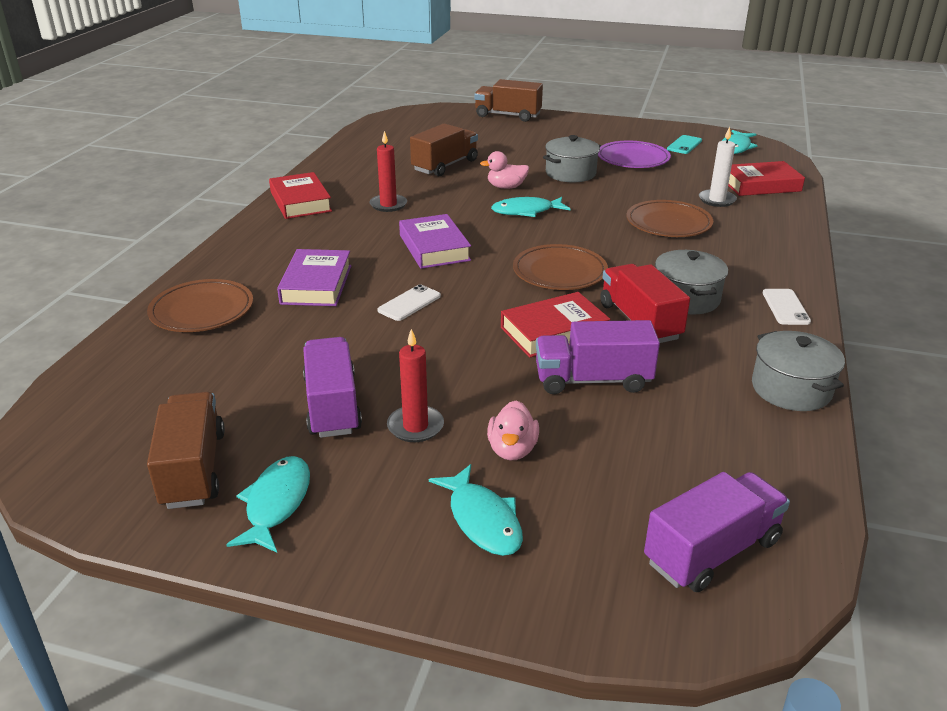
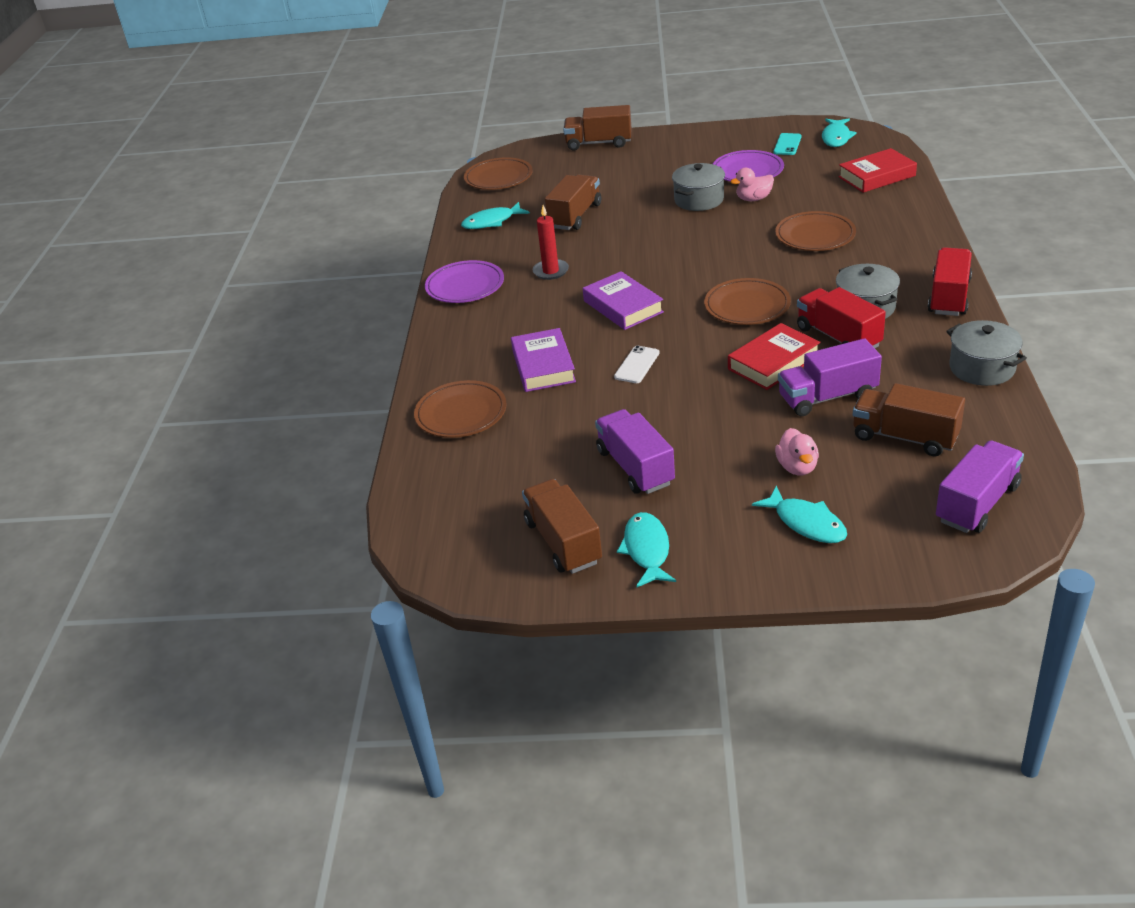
camera: 10 degrees left, 5 degrees up
red book [269,172,332,219] -> purple plate [425,260,504,303]
red candle [387,329,444,442] -> none
pink duck [480,151,529,189] -> pink duck moved to [730,168,774,201]
turquoise fish [491,197,570,217] -> turquoise fish moved to [461,202,530,229]
white candle [699,127,737,207] -> none
white phone [762,289,811,325] -> red truck [928,247,972,316]
none -> brown plate [464,157,533,190]
none -> brown truck [853,383,965,456]

